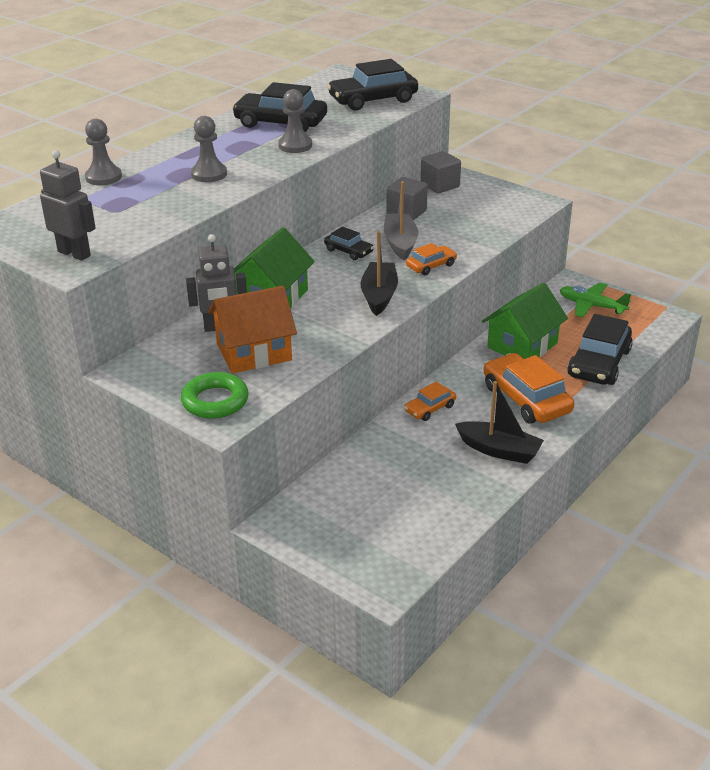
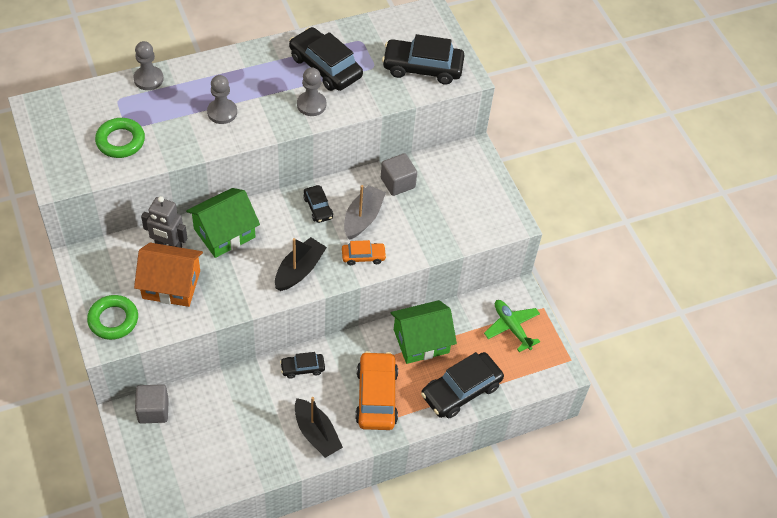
camera: 25 degrees right, 20 degrees up
grey robot [40,150,96,261] -> none
orange car [404,382,456,421] -> black car [280,352,325,379]
grey cube [421,151,461,193] -> grey cube moved to [135,384,169,424]
none -> green ring [95,118,145,158]

